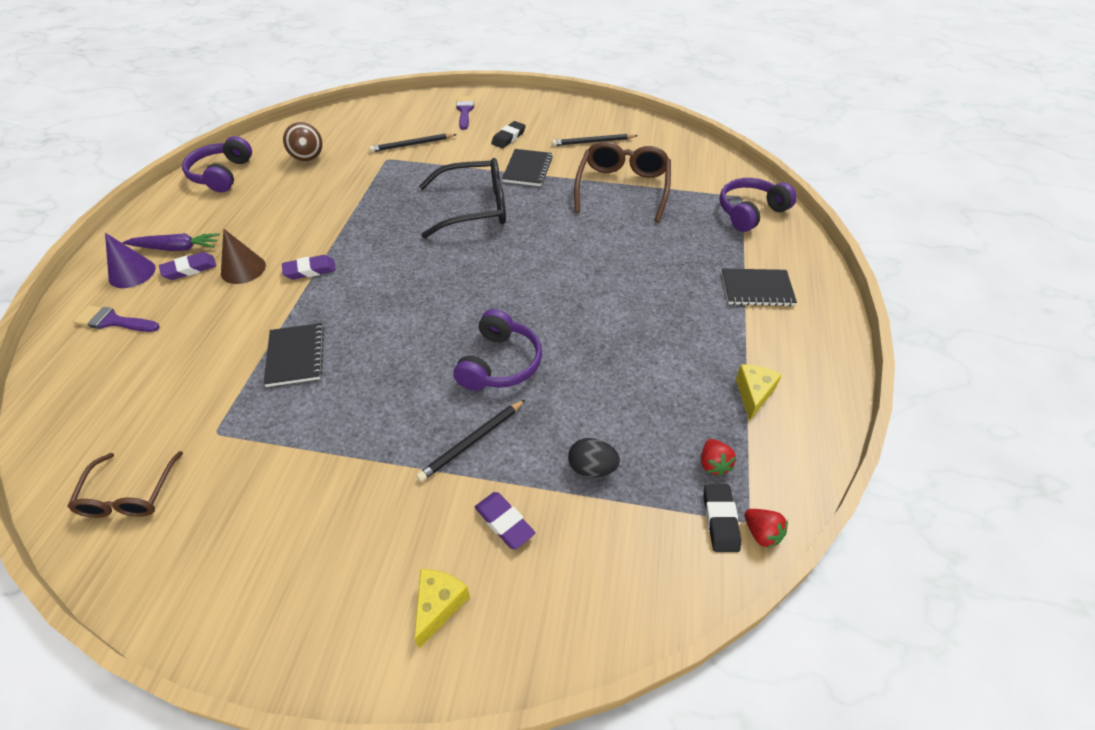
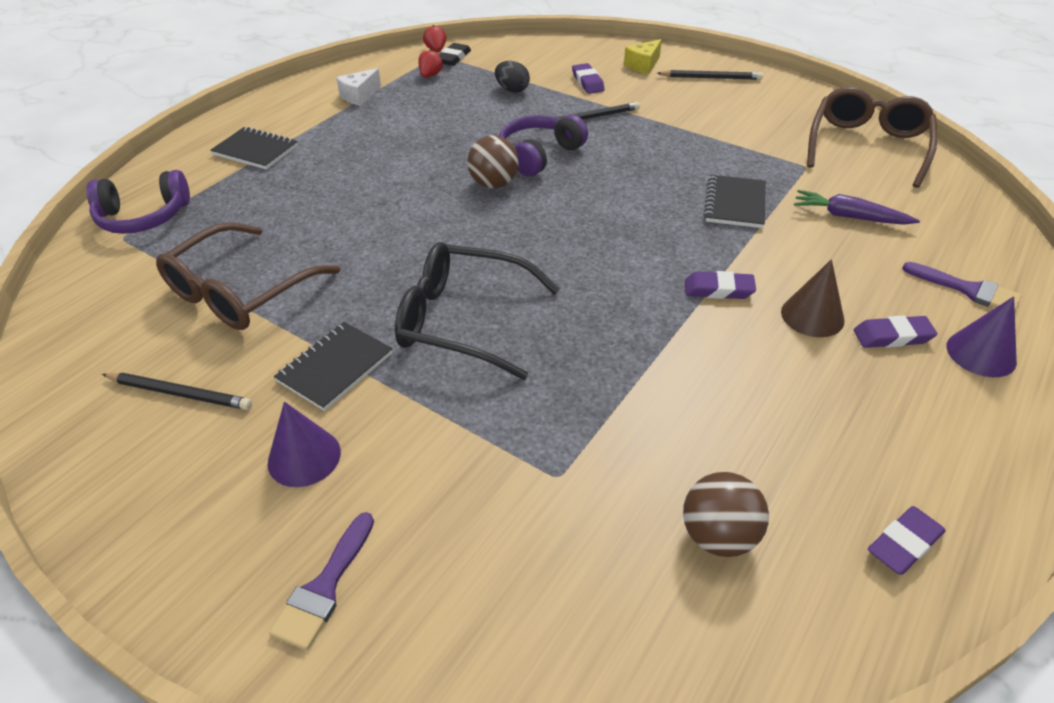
camera: 155 degrees left, 5 degrees down
brown glasses [67,451,183,518] -> brown glasses [807,87,937,188], size x1.64
purple carrot [123,233,220,251] -> purple carrot moved to [794,190,920,225]
purple headphones [182,136,252,192] -> purple eraser [868,506,946,575]
black pencil [369,133,457,152] -> black pencil moved to [657,70,763,80]
black eraser [491,121,526,148] -> purple cone [268,402,341,487]
yellow cheese [736,364,782,421] -> white cheese [336,68,381,106]
none -> brown ball [467,136,519,188]

